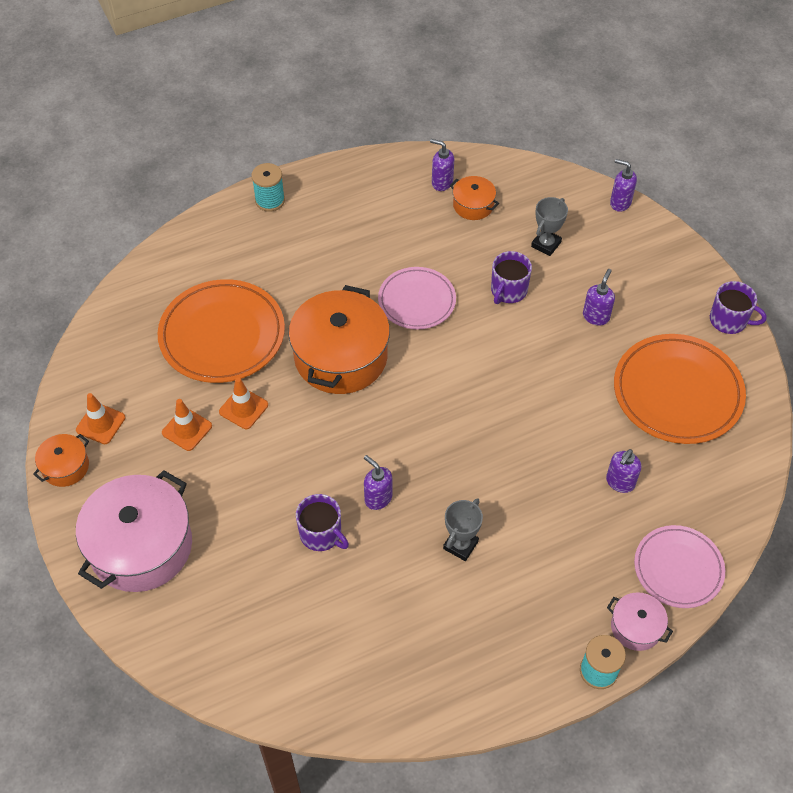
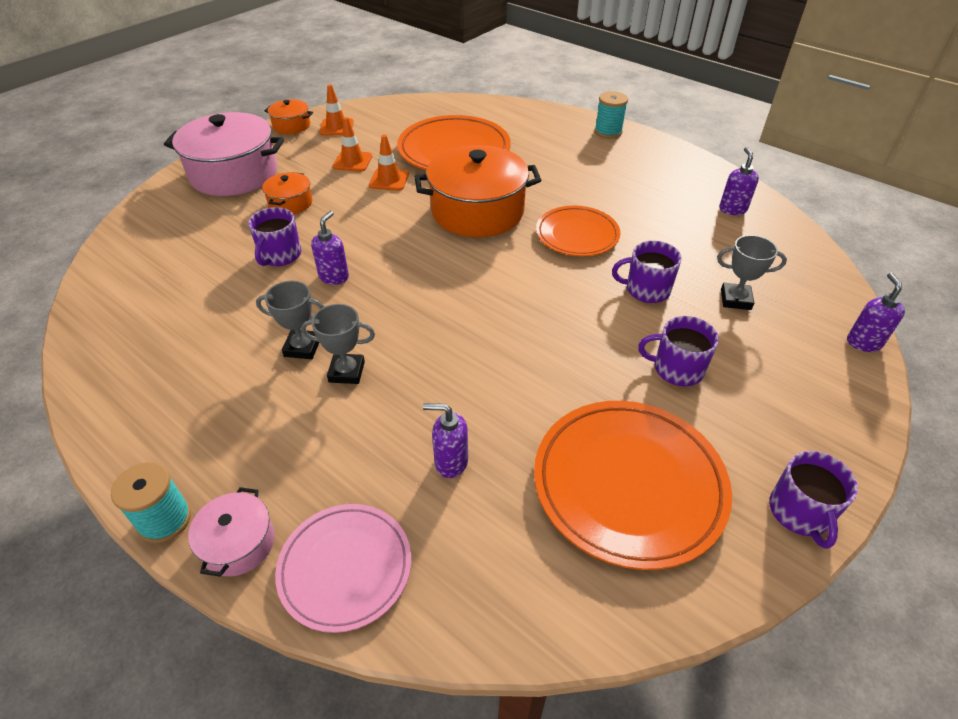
camera: 65 degrees right, 10 degrees down
pink plate [378,267,456,329] -> orange plate [536,206,620,256]
orange pot [450,176,499,220] -> orange pot moved to [262,172,313,214]
purple soap dispenser [583,269,615,325] -> purple mug [638,316,719,386]
none -> grey trophy [301,304,375,384]

